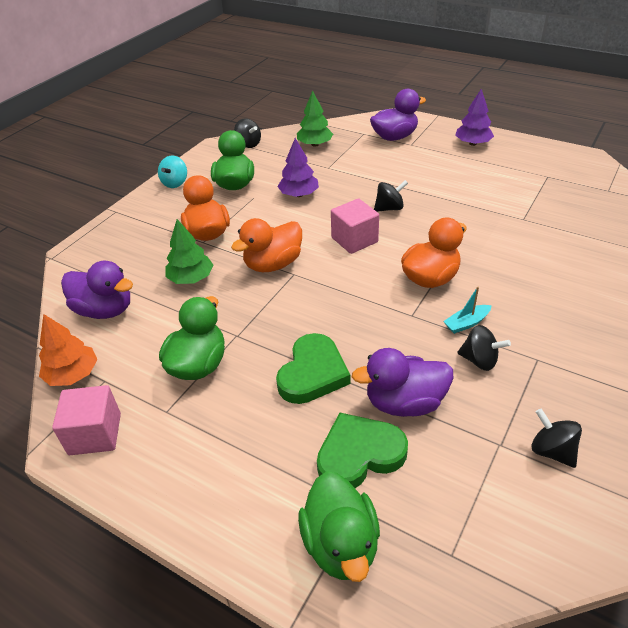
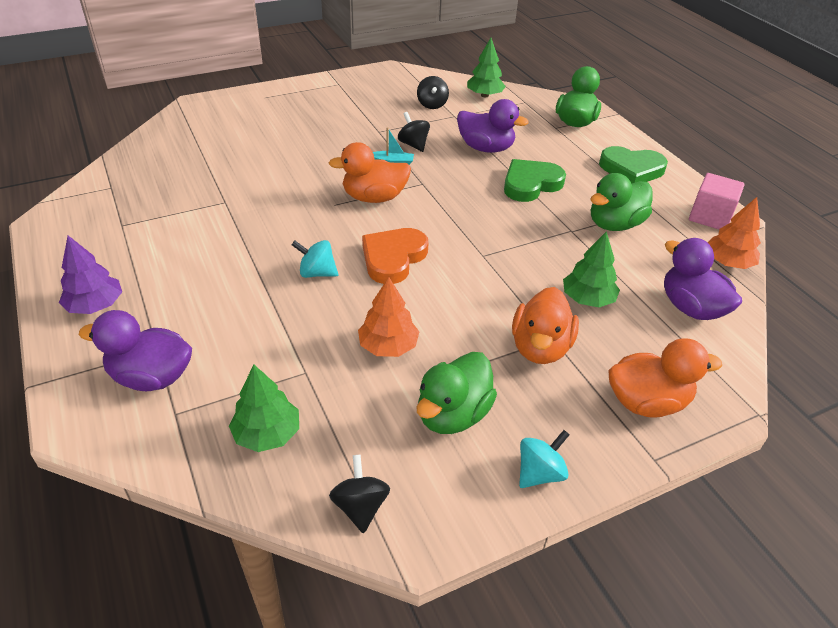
camera: 150 degrees left, 0 degrees up
orange duck [231,218,302,272] -> orange duck moved to [608,338,722,417]
purple tree [277,138,319,197] -> orange tree [358,277,419,357]
green heart [317,413,408,488] -> green heart moved to [599,146,668,184]
pink cube [331,198,379,254] -> orange heart [362,228,429,284]
black spinning top [374,180,408,212] -> turquoise spinning top [292,240,338,278]
none -> green tree [467,38,506,97]

